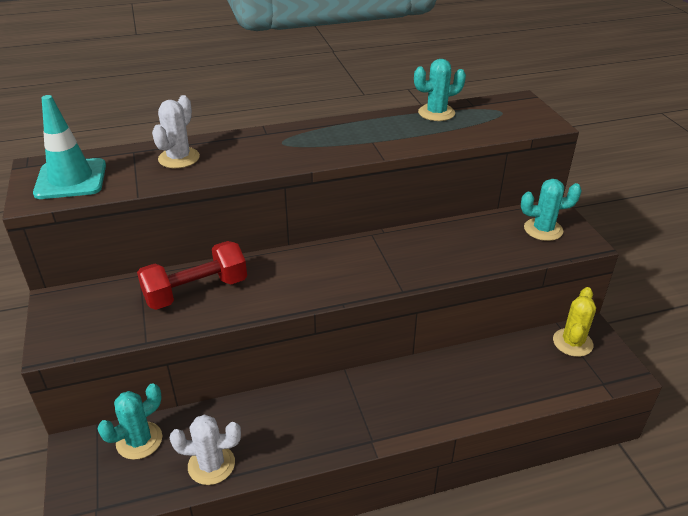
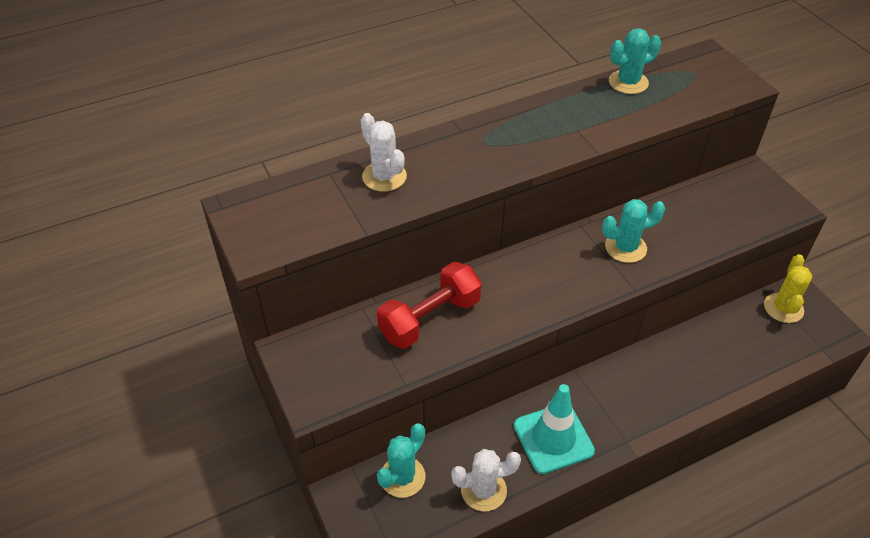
camera: 10 degrees left, 10 degrees up
turquoise traffic cone [33,95,106,199] -> turquoise traffic cone moved to [514,384,595,474]
white cactus [152,95,200,168] -> white cactus turned 45 degrees counterclockwise [361,113,407,192]
turquoise cactus [521,179,582,241] -> turquoise cactus moved to [602,199,665,263]

